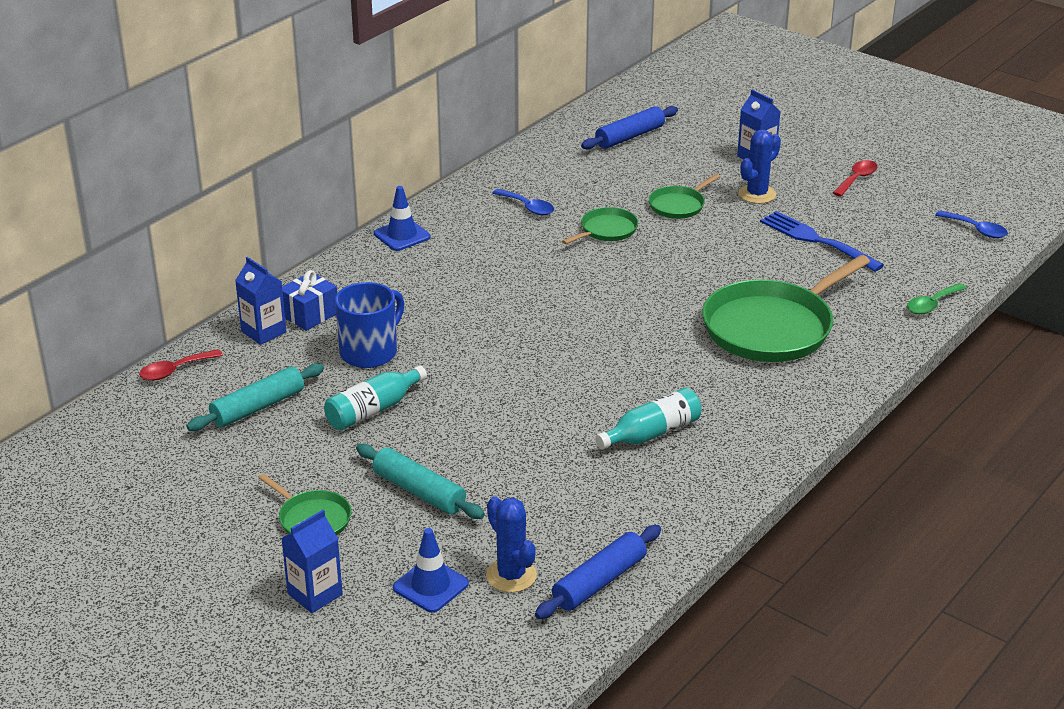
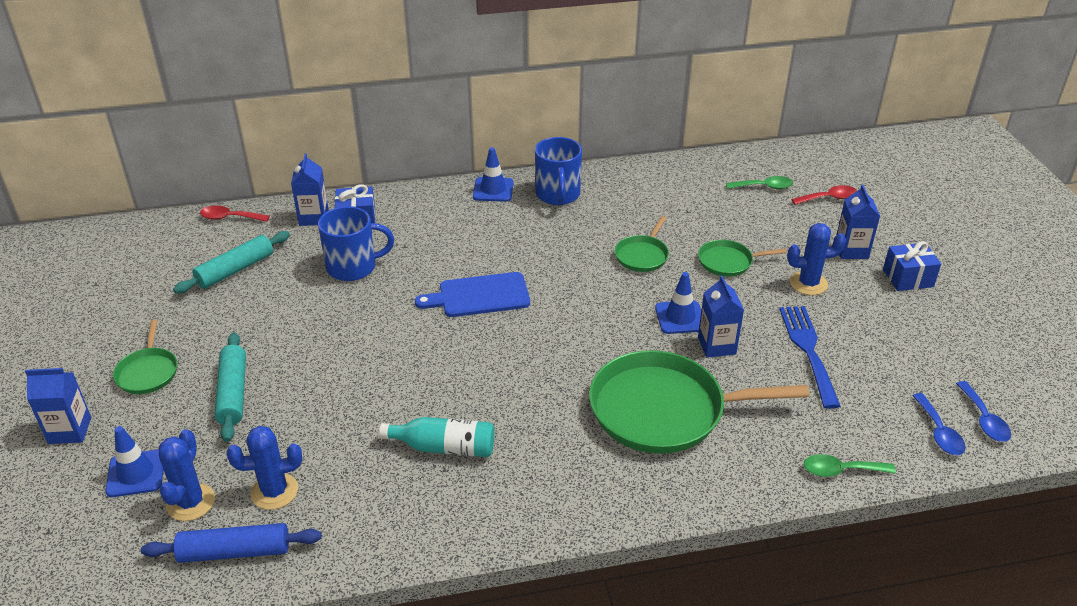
camera: 40 degrees right, 5 degrees up
turquoise rolling pin [186,363,324,431] -> turquoise rolling pin turned 45 degrees counterclockwise [173,231,290,294]
turquoise bottle [324,365,427,430] -> none
blue spoon [492,189,554,215] -> blue spoon moved to [912,393,966,455]
green pan [562,207,638,244] -> green pan turned 120 degrees clockwise [615,216,669,272]
blue rolling pin [581,106,678,150] -> green spoon [726,176,793,189]
red spoon [833,160,878,197] -> red spoon moved to [791,185,857,205]
none -> blue cactus [227,426,302,510]
none -> blue cutting board [415,272,530,317]
none -> blue mug [535,137,582,205]
none -> blue traffic cone [655,272,701,334]
none -> blue carton [698,276,744,358]
none -> blue gift [883,241,941,291]

